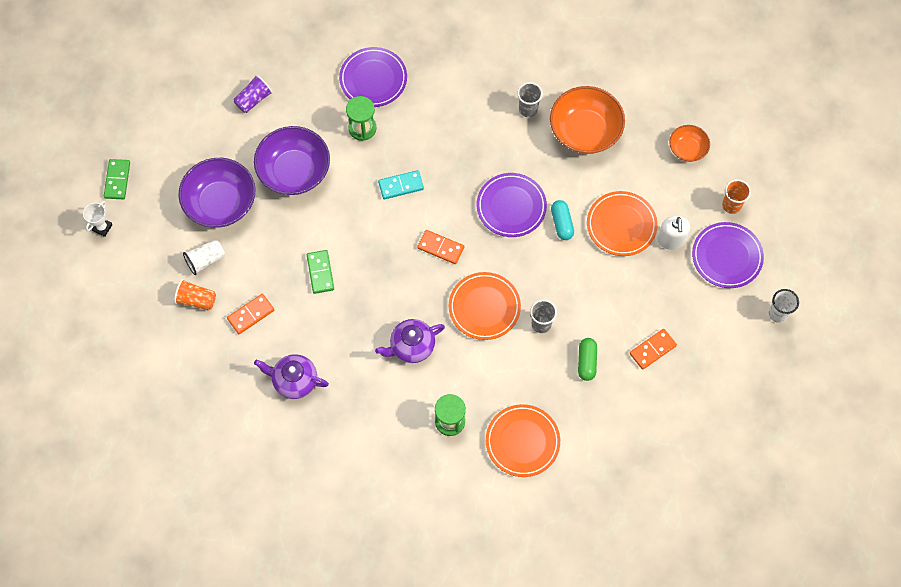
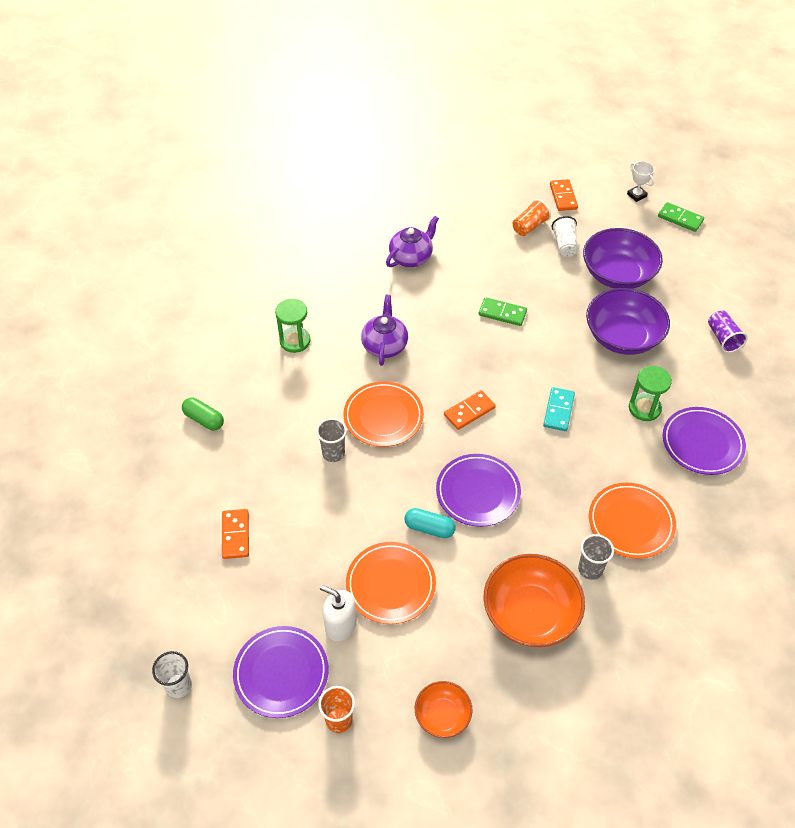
camera: 120 degrees right, 15 degrees down
orange domino [227,294,274,334] -> orange domino moved to [550,179,578,211]
orange plate [486,404,560,477] -> orange plate moved to [589,483,676,559]
green capsule [578,338,597,381] -> green capsule moved to [182,398,224,430]

